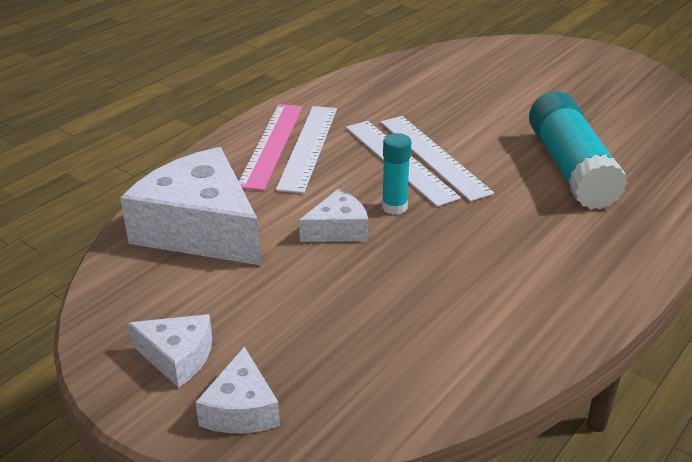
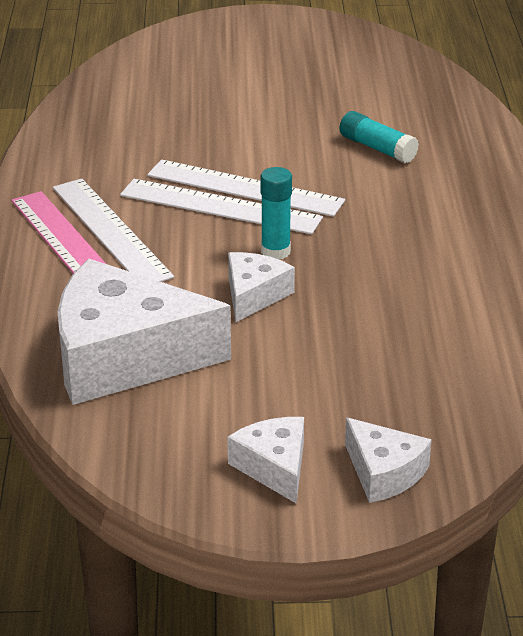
camera: 40 degrees left, 0 degrees up
white cheese [128,314,212,388] -> white cheese turned 90 degrees counterclockwise [227,417,304,504]
turquoise glue stick [529,91,627,209] -> turquoise glue stick [339,111,419,163], size x0.49

